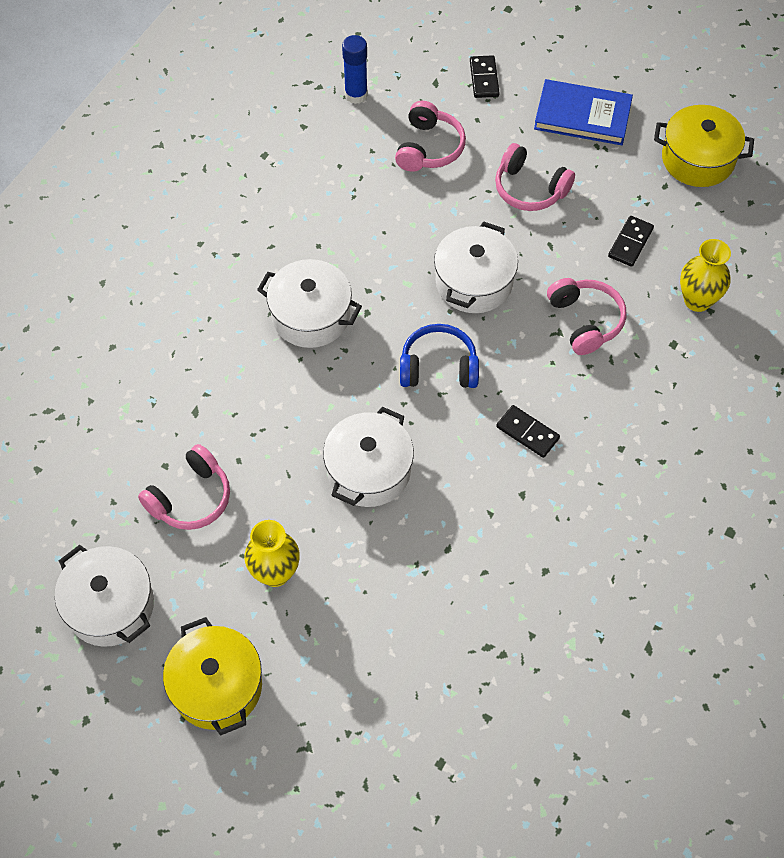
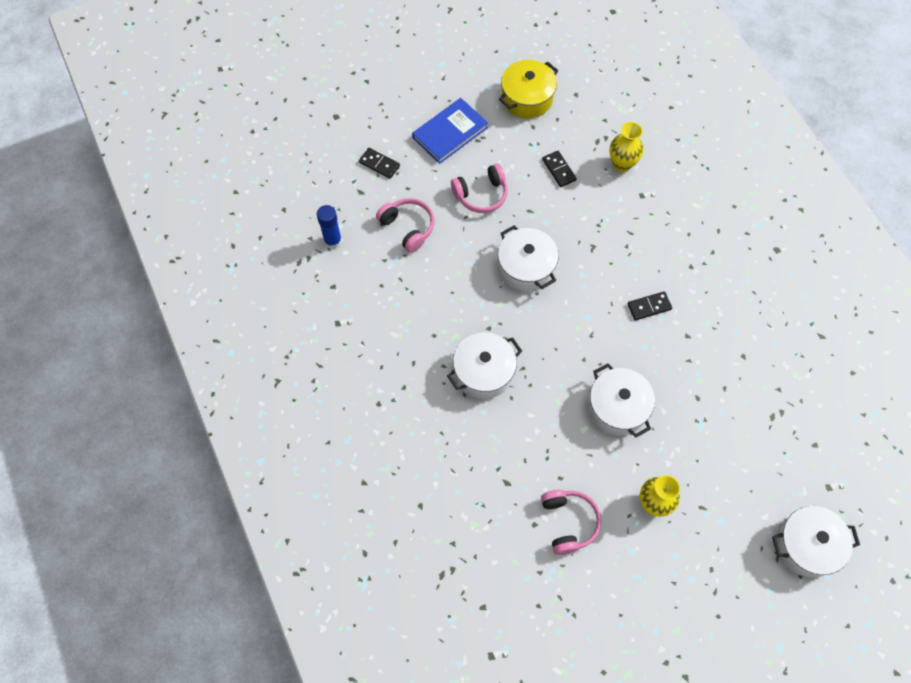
camera: 55 degrees left, 5 degrees up
white pot [55,545,154,647] -> white pot moved to [772,506,860,577]
yellow pot [163,617,262,735] -> none
blue headphones [400,324,479,388] -> none
pink headphones [547,278,626,355] -> none

